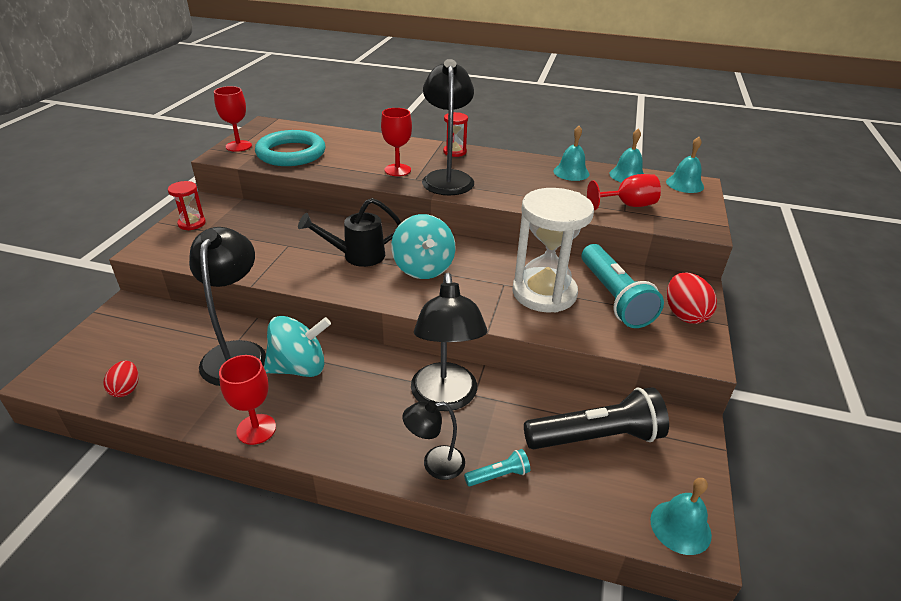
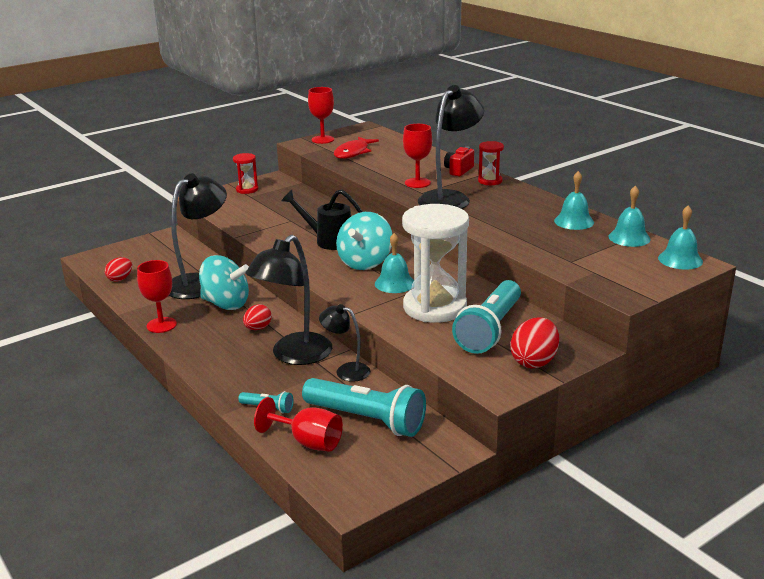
camera: 40 degrees right, 10 degrees down
turquoise ring [255,130,325,166] -> red fish [334,137,379,159]
black lamp [402,400,465,480] -> black lamp moved to [319,304,370,382]
black flashlight [524,387,669,449] -> turquoise flashlight [302,378,426,437]
red goblet [587,174,661,210] -> red goblet moved to [254,397,343,452]
turquoise bell [650,478,712,555] -> turquoise bell moved to [375,233,414,293]
none -> red egg [243,304,272,330]
none -> red camera [444,146,474,176]

